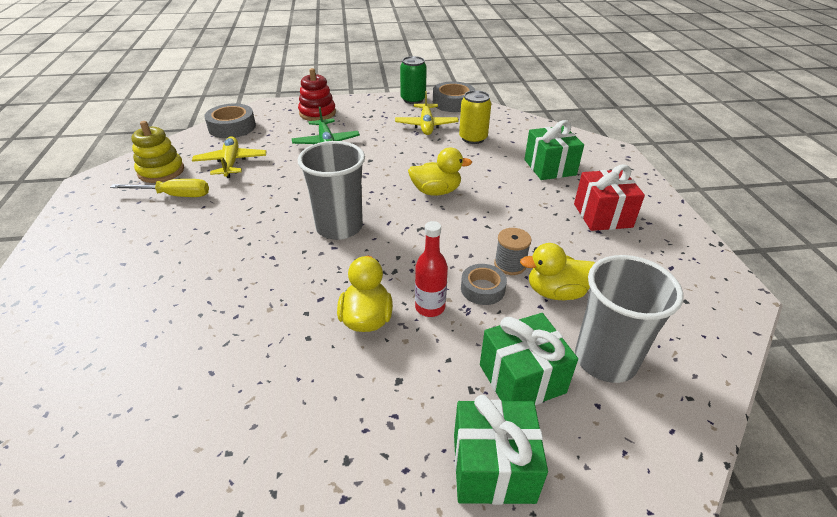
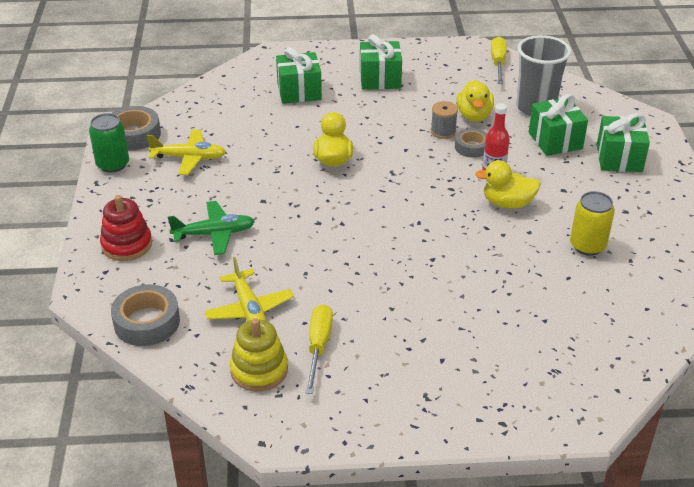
camera: 85 degrees left, 0 degrees up
yellow plane [192,136,266,178] -> yellow plane turned 105 degrees counterclockwise [204,257,294,321]
grey cup [298,141,365,240] -> none
yellow can [459,90,491,144] -> yellow can moved to [570,191,615,256]
red gift [574,165,645,231] -> green gift [360,34,402,90]
none -> yellow screwdriver [491,36,507,84]

